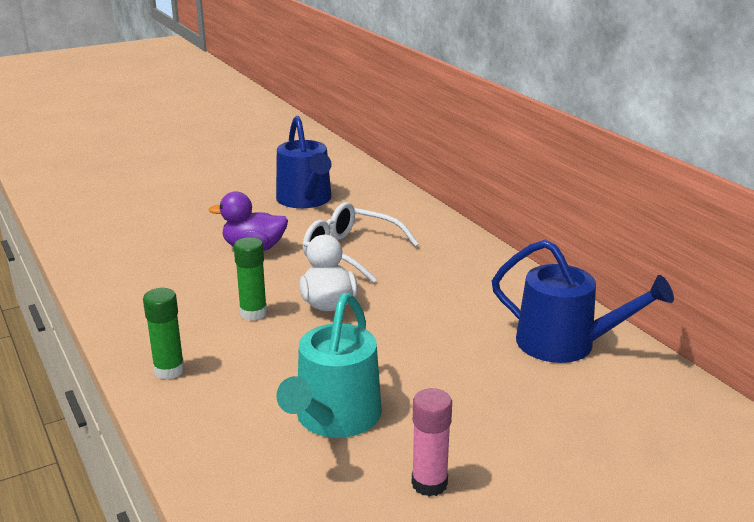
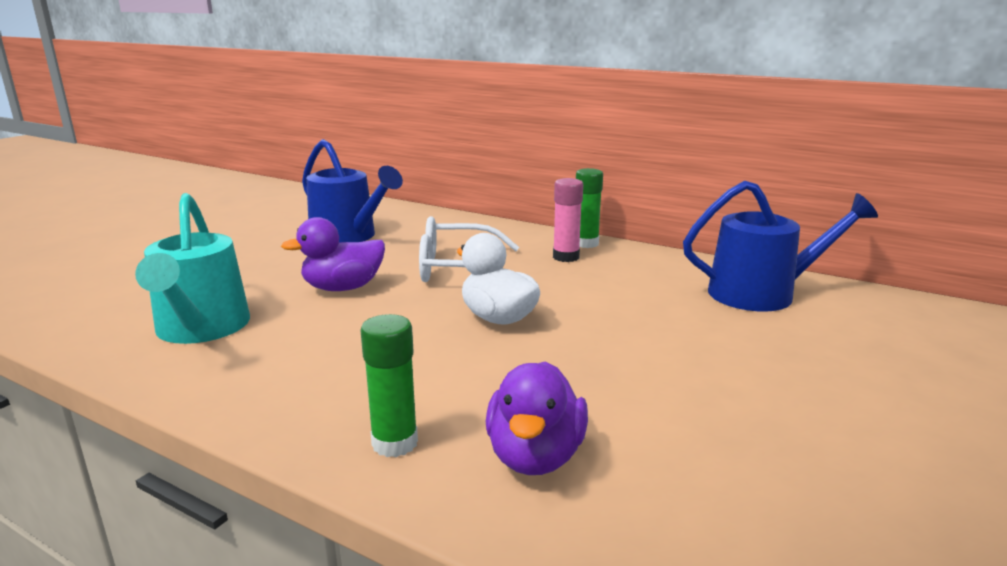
camera: 30 degrees left, 5 degrees down
green glue stick [234,237,267,320] -> green glue stick moved to [576,168,603,248]
turquoise watering can [276,293,382,438] -> turquoise watering can moved to [135,193,250,344]
pink glue stick [412,388,452,497] -> pink glue stick moved to [553,178,583,262]
none -> purple duck [486,362,588,475]

